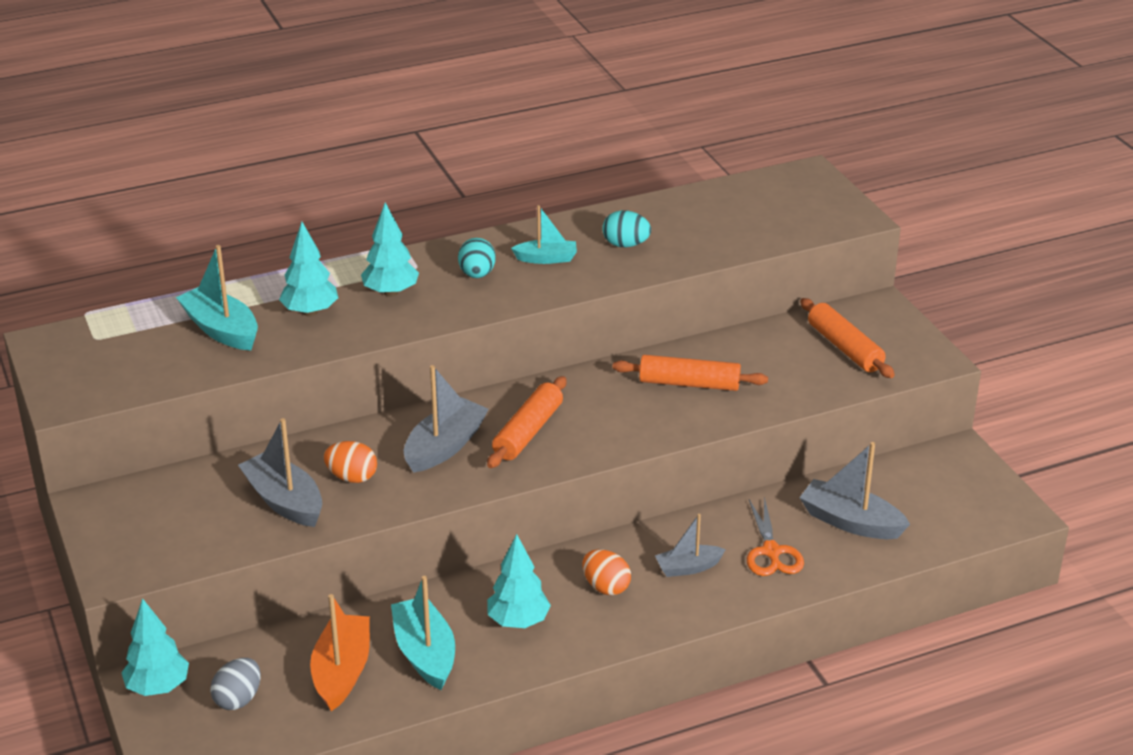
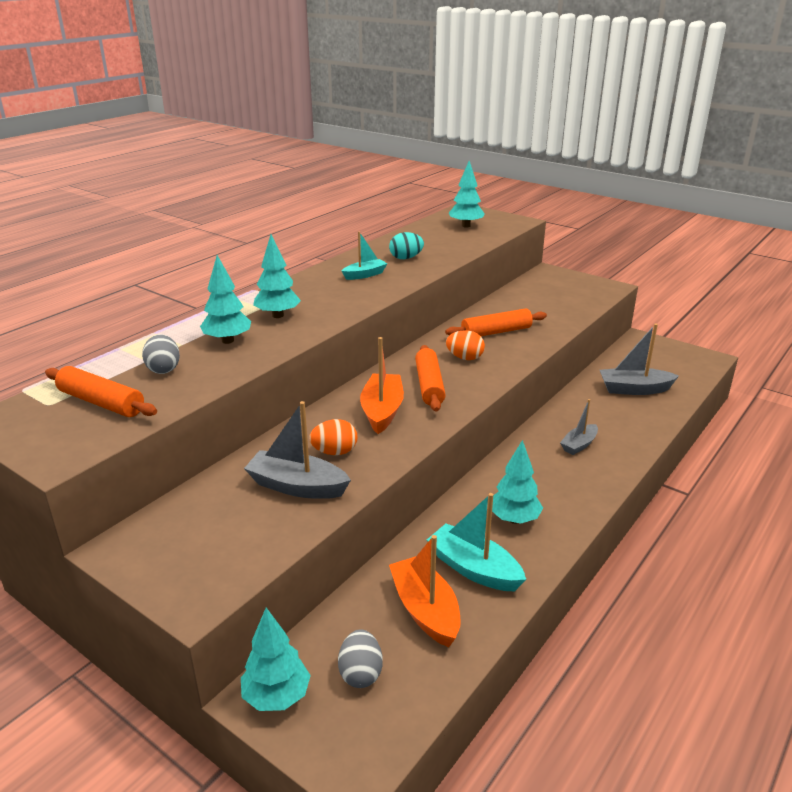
camera: 30 degrees left, 5 degrees down
turquoise boat [176,245,258,350] -> grey egg [142,335,180,374]
grey boat [404,365,489,473] -> orange boat [360,337,404,434]
turquoise egg [458,238,496,278] -> none
orange egg [582,549,631,595] -> orange egg moved to [446,330,485,360]
orange scissors [747,497,804,576] -> none
orange rolling pin [800,298,895,378] -> orange rolling pin moved to [45,366,157,417]
none -> turquoise tree [449,161,484,227]

